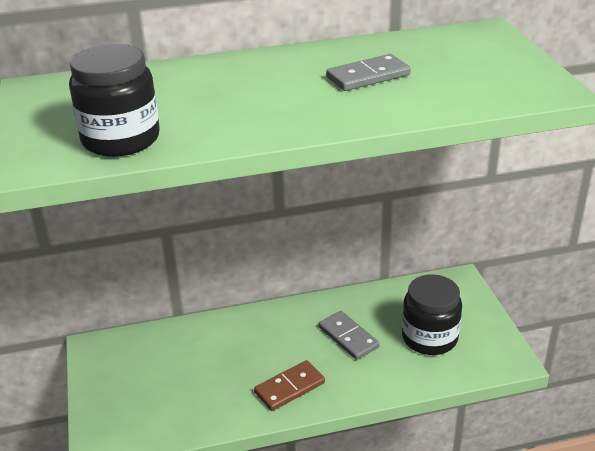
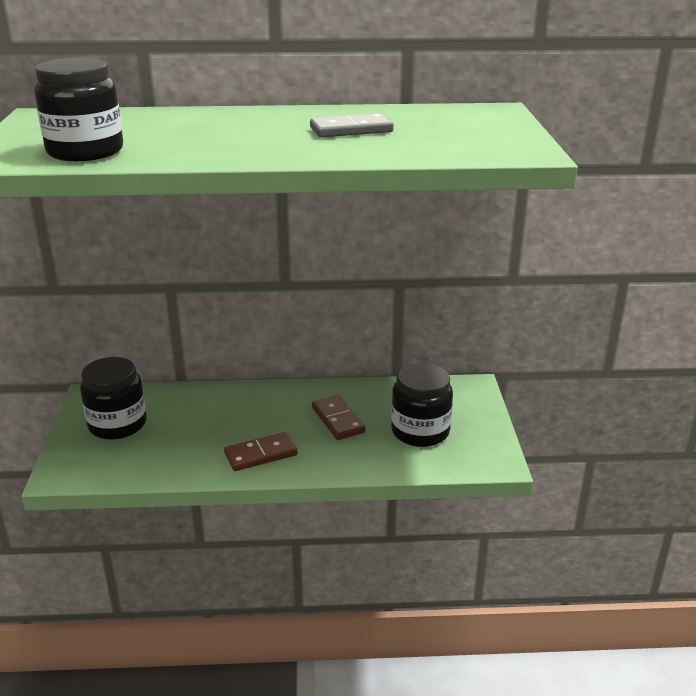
camera: 10 degrees right, 5 degrees down
grey domino [319,311,380,360] -> brown domino [312,395,365,440]
none -> black jar [80,357,147,440]

